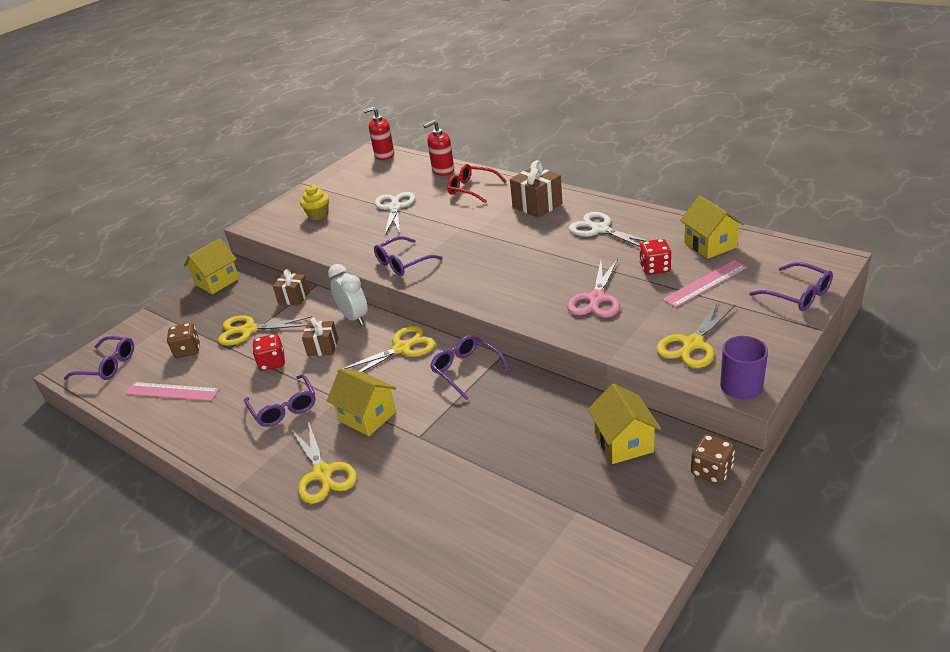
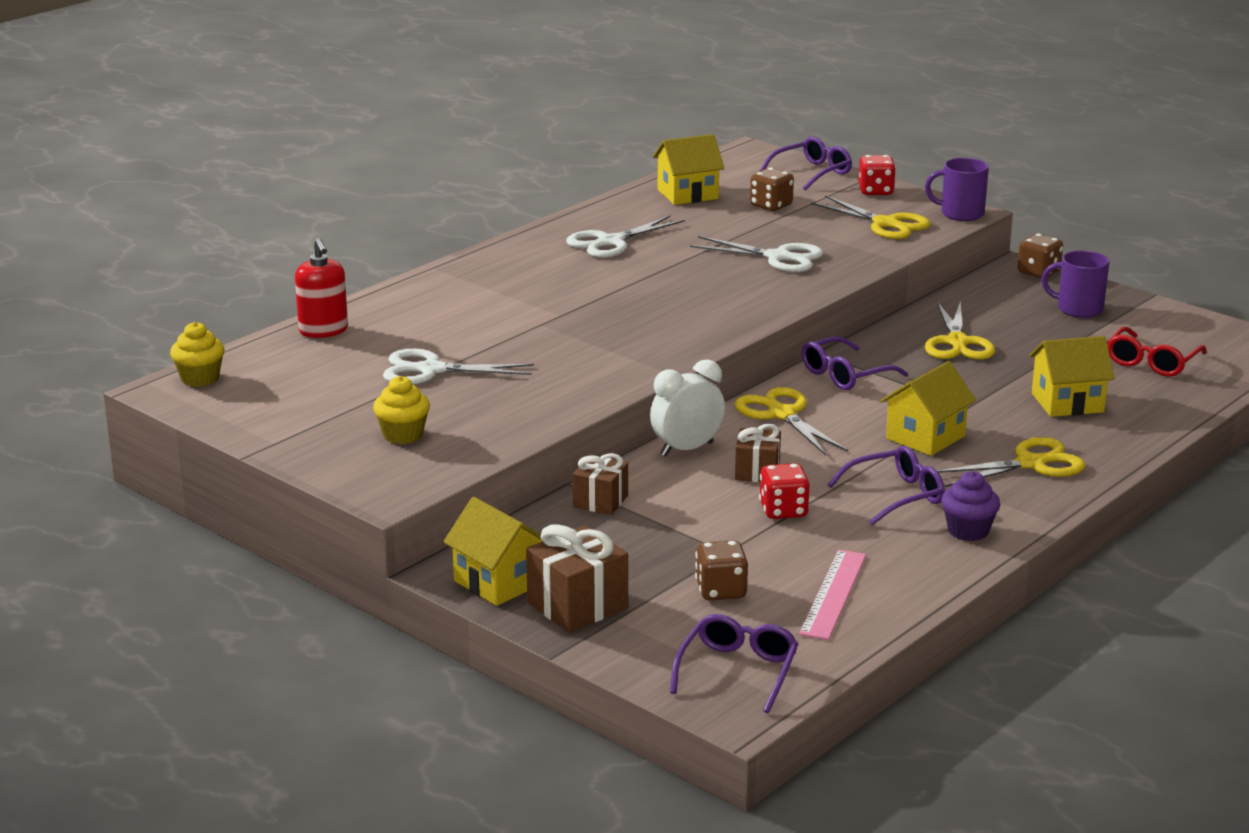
camera: 90 degrees left, 10 degrees down
yellow scissors [218,315,312,346] -> yellow scissors moved to [925,301,995,360]
red soap dispenser [363,107,394,160] -> yellow cupcake [170,322,225,387]
purple glasses [374,236,443,276] -> none
red glasses [447,164,507,203] -> red glasses moved to [1107,327,1207,377]
brown gift [510,160,562,218] -> brown gift moved to [526,524,628,633]
pink scissors [567,259,620,318] -> white scissors [690,236,824,272]
yellow house [588,383,661,464] -> yellow house moved to [1029,336,1115,417]
red dice [639,239,671,275] -> red dice moved to [859,155,896,195]
pink ruler [662,260,748,308] -> brown dice [750,167,794,211]
none -> purple cupcake [941,471,1000,541]
none -> purple mug [1041,251,1110,318]

